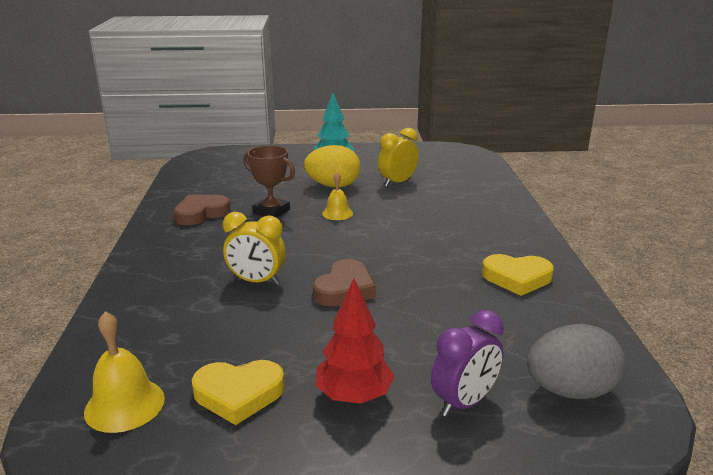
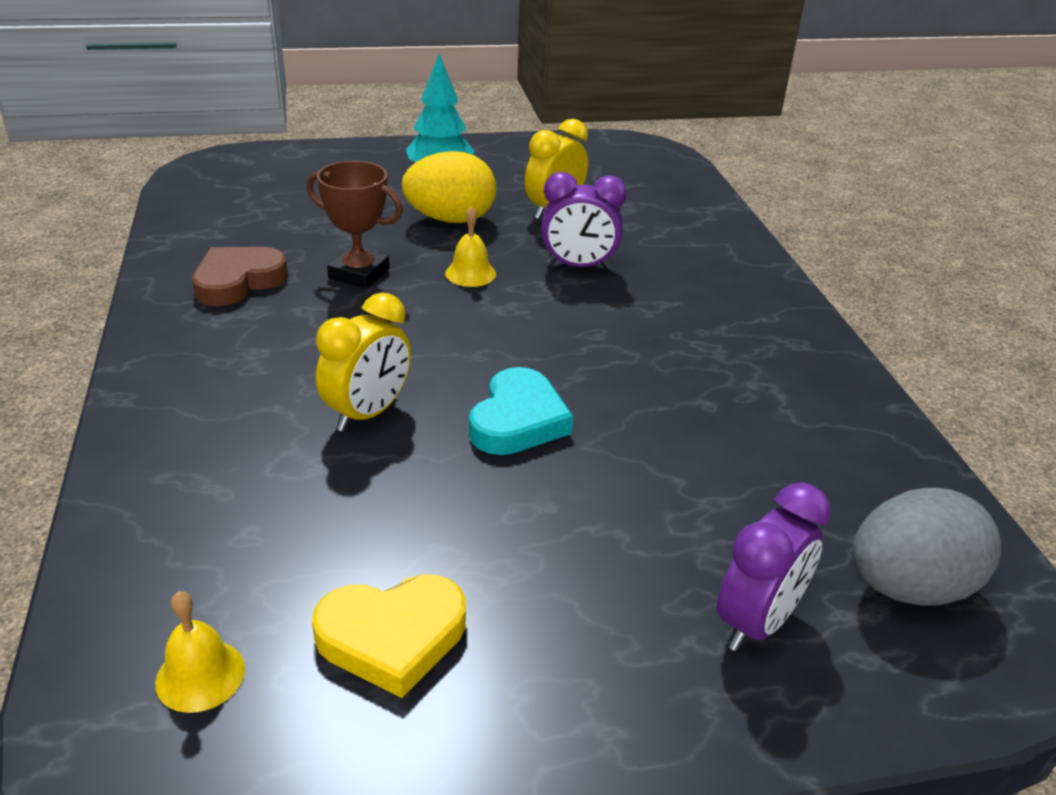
camera: 10 degrees left, 10 degrees up
yellow bell [84,311,165,433] -> yellow bell [155,591,245,713], size x0.65
yellow clock [223,212,286,285] -> yellow clock turned 60 degrees counterclockwise [316,292,411,432]
brown heart [313,259,376,306] -> turquoise heart [469,367,573,455]
red tree [315,279,395,404] -> none
yellow heart [482,254,554,296] -> none
none -> purple clock [541,172,627,269]

